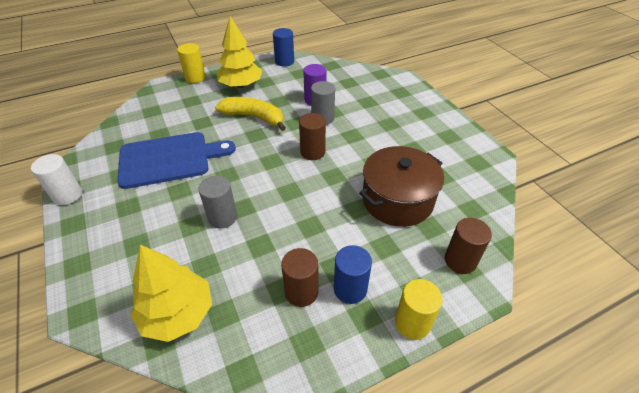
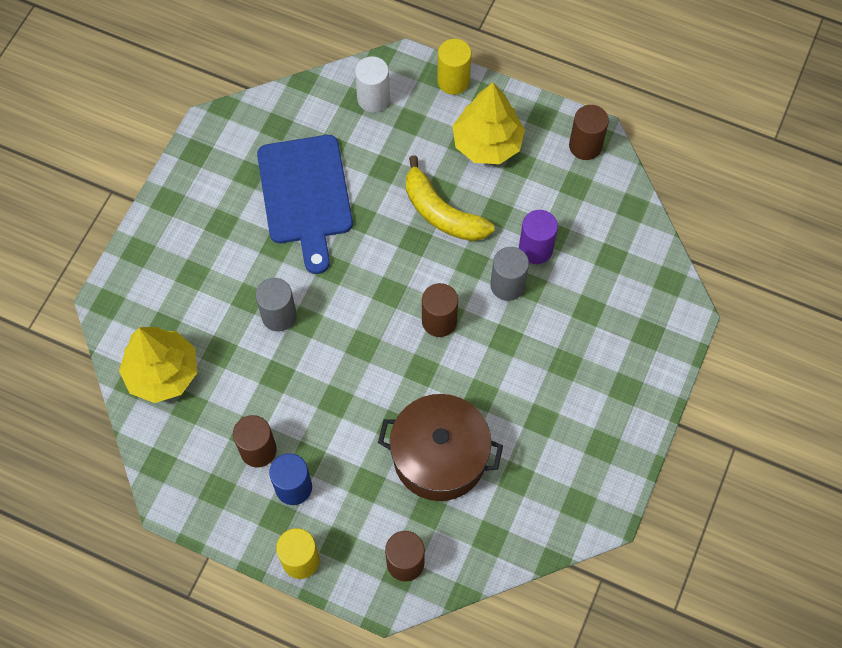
camera: 50 degrees right, 20 degrees up
white cylinder [31,154,82,205] -> white cylinder moved to [355,56,390,112]
blue cutting board [117,132,236,189] -> blue cutting board turned 45 degrees clockwise [257,135,353,274]
yellow banana [215,97,286,131] -> yellow banana turned 150 degrees clockwise [406,155,495,241]
blue cylinder [273,28,294,66] -> brown cylinder [569,105,609,160]

